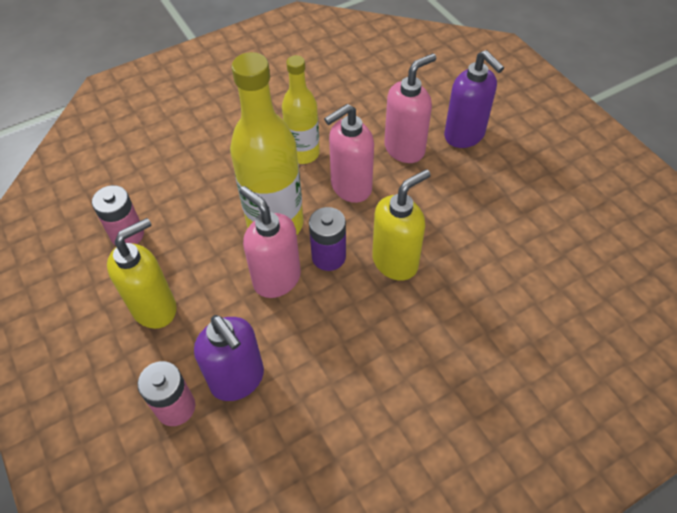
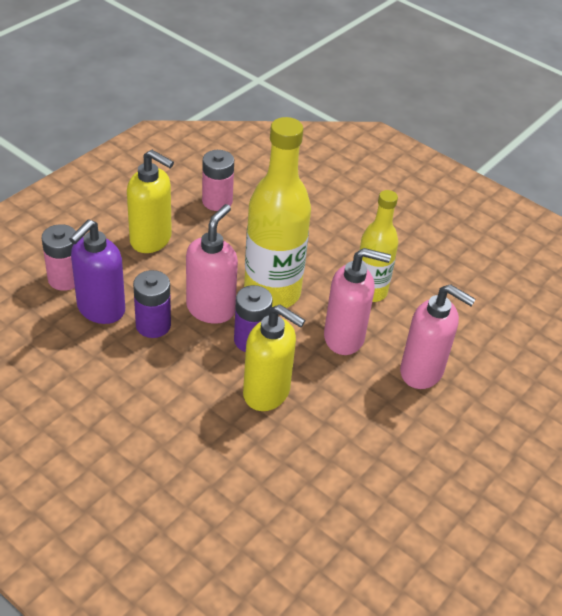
camera: 65 degrees right, 10 degrees down
pink soap dispenser [324,104,374,203] -> pink soap dispenser turned 150 degrees clockwise [324,248,391,355]
purple soap dispenser [444,50,504,148] -> none
none -> purple battery [133,270,171,338]

